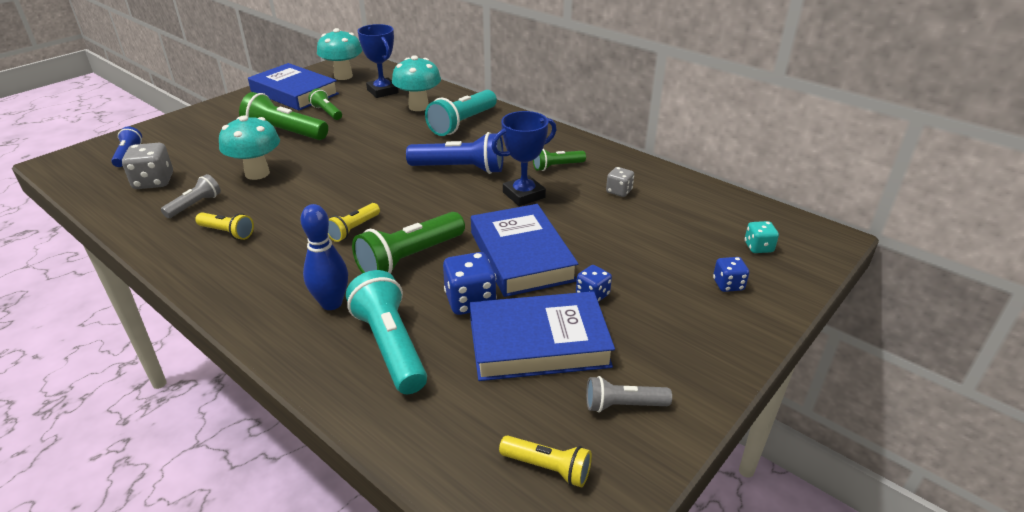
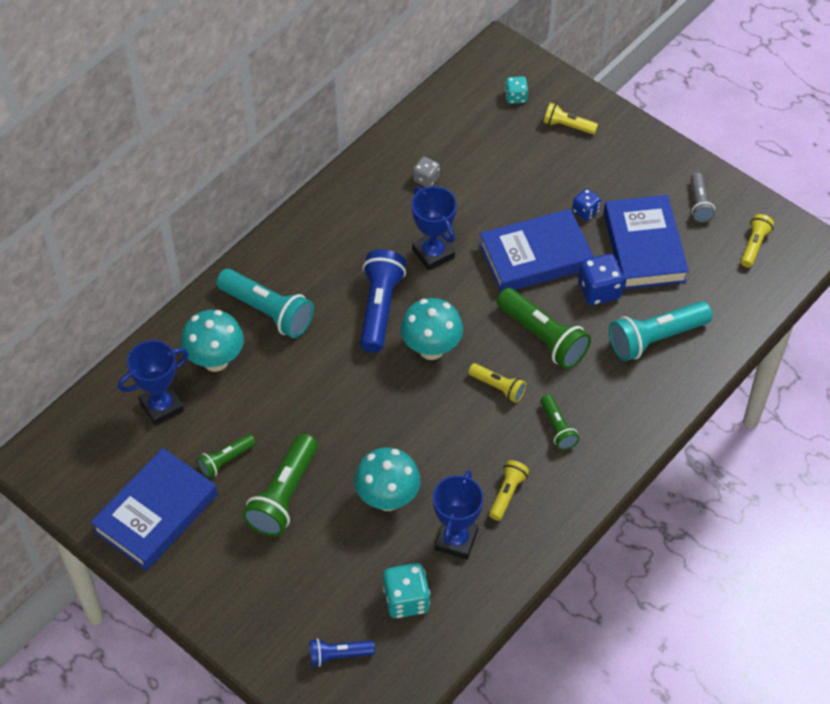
camera: 90 degrees left, 20 degrees up
grey dice [122,143,173,189] -> turquoise dice [383,563,430,618]
grey flashlight [161,174,221,218] -> blue trophy [433,470,484,559]
blue bowling pin [300,204,348,310] -> none
turquoise mushroom [317,28,362,80] -> turquoise mushroom moved to [400,298,463,360]
green flashlight [533,149,586,171] -> green flashlight moved to [541,394,579,450]
blue dice [713,257,749,292] -> yellow flashlight [544,103,598,134]

